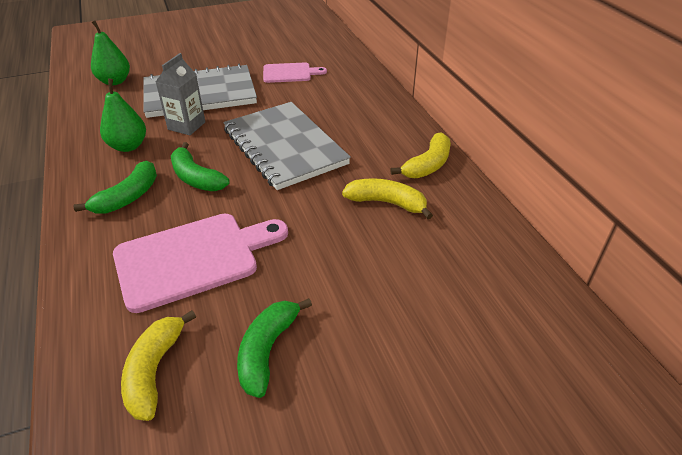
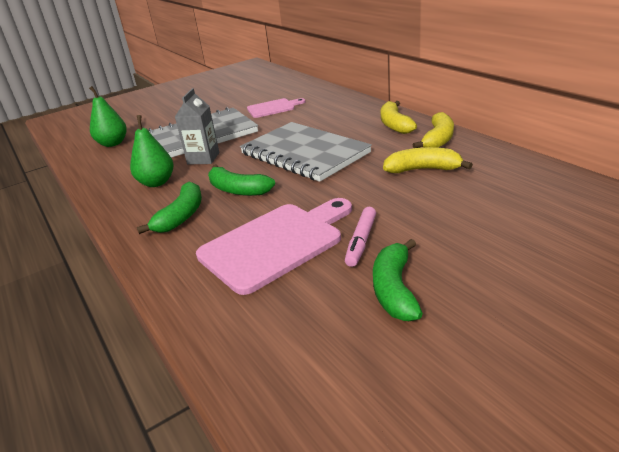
camera: 10 degrees left, 10 degrees down
yellow banana [121,310,196,421] -> yellow banana moved to [381,101,417,134]
none -> pink marker [345,207,376,267]

